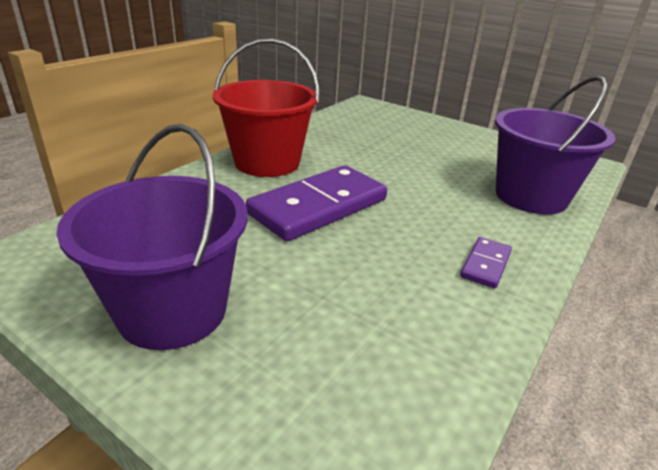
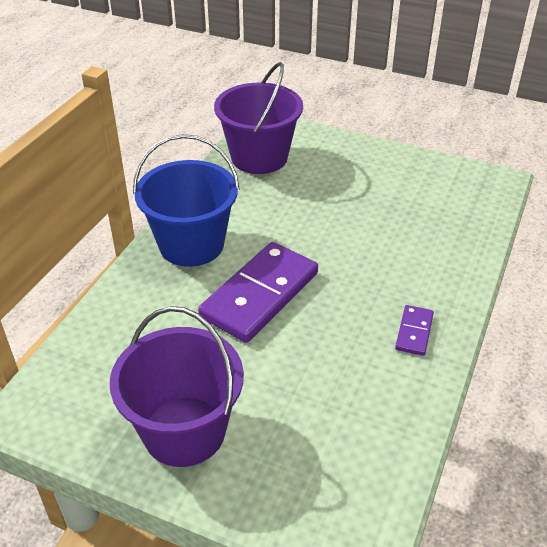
camera: 10 degrees left, 10 degrees up
red bucket [213,38,319,177] -> blue bucket [133,134,240,267]
purple bucket [495,76,616,215] -> purple bucket moved to [214,62,303,174]

